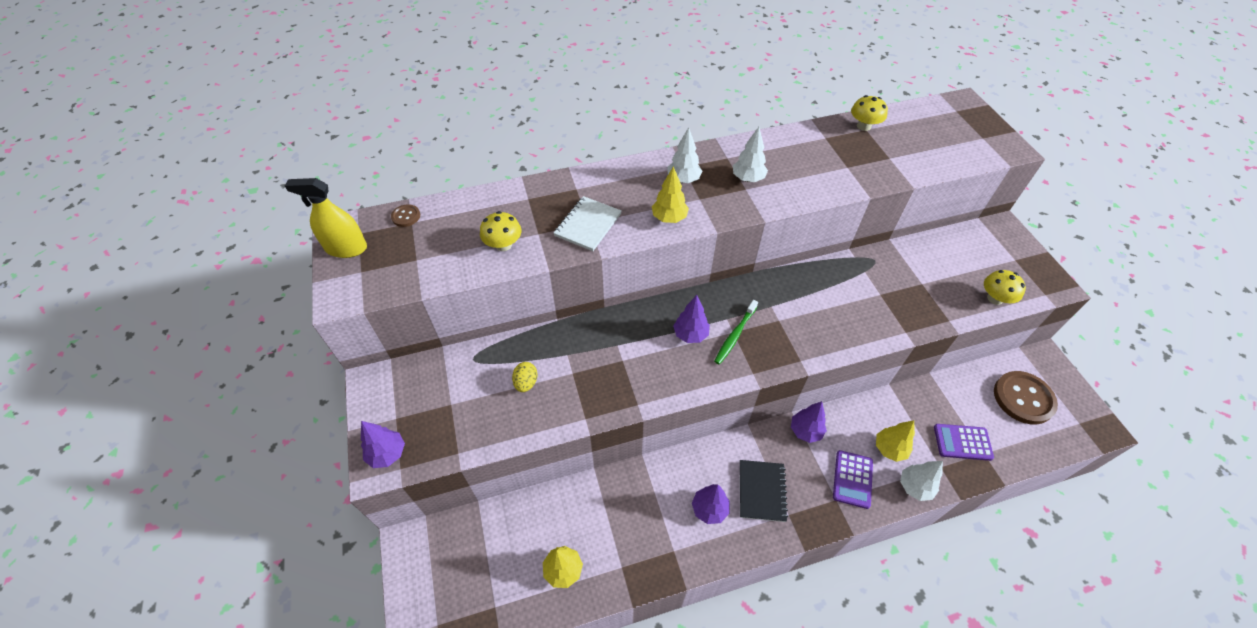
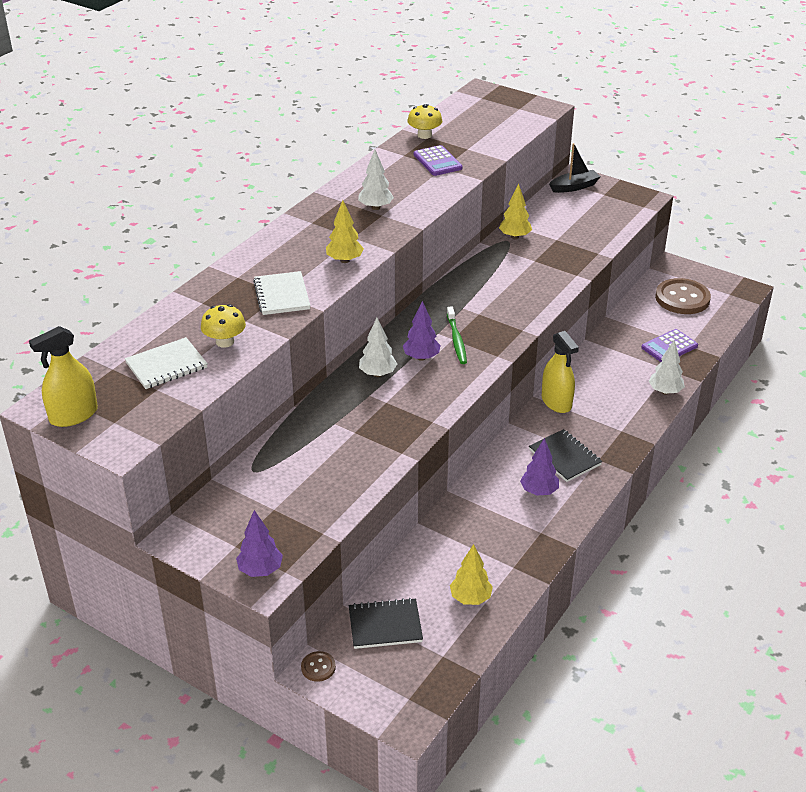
camera: 40 degrees left, 15 degrees down
brown button [391,204,420,227] -> brown button moved to [301,651,336,682]
yellow egg [512,362,538,392] -> none
white tree [667,127,702,183] -> white tree moved to [359,318,397,377]
purple tree [791,401,827,443] -> yellow spray bottle [542,331,579,413]
purple calculator [833,450,873,509] -> purple calculator moved to [414,145,462,176]
yellow tree [876,420,915,462] -> yellow tree moved to [499,183,532,239]
yellow mushroom [984,270,1026,305] -> none
none -> white notebook [125,337,208,389]
none -> black notebook [349,598,423,649]
none -> black boat [549,143,601,193]

